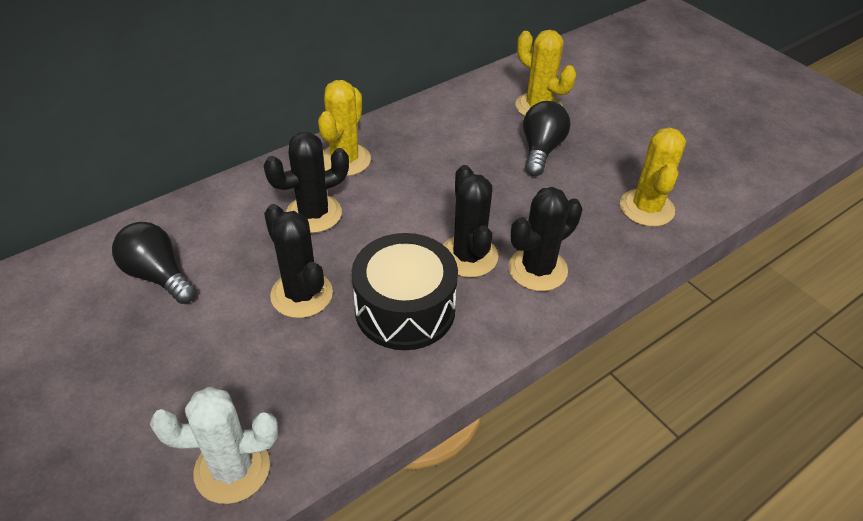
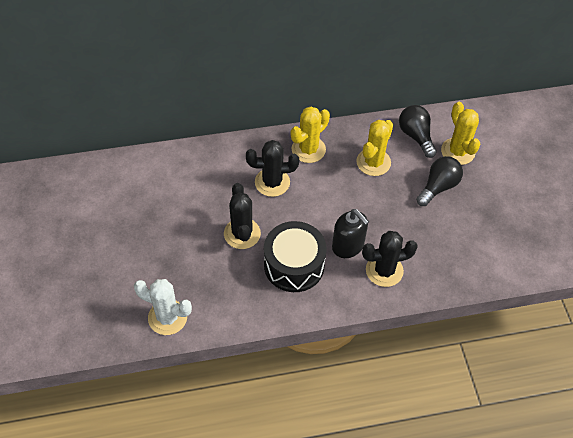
camera: 25 degrees right, 10 degrees up
black light bulb [112,222,197,304] -> black light bulb moved to [399,105,437,158]
black cactus [443,165,498,278] -> black soap dispenser [332,209,369,258]
yellow cactus [620,127,686,227] -> yellow cactus moved to [357,120,393,176]

